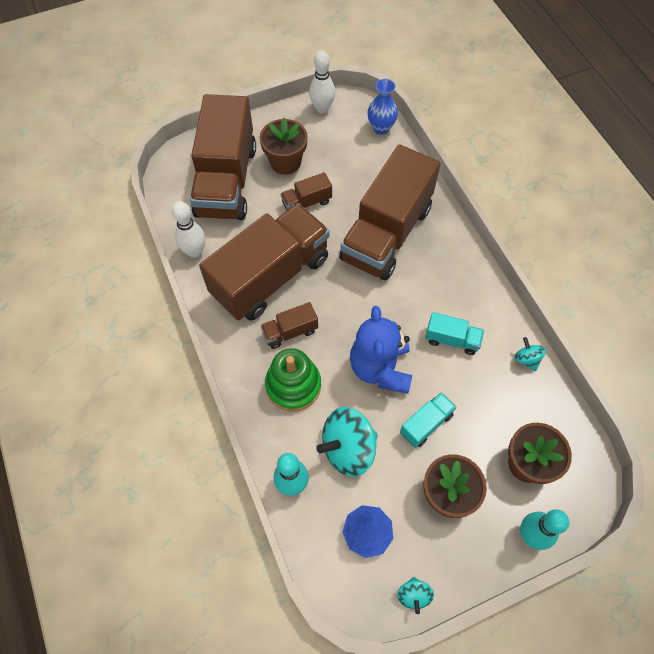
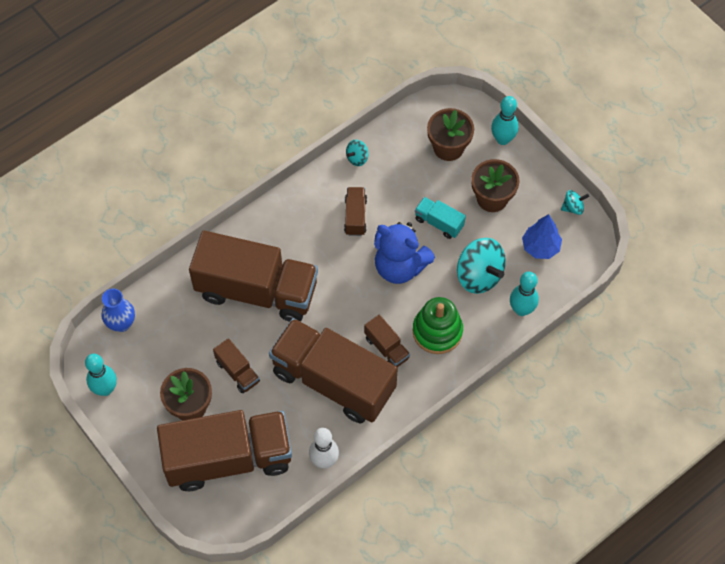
camera: 105 degrees left, 0 degrees up
white bowling pin [309,50,335,114] -> turquoise bowling pin [85,354,117,396]
blue teddy bear [350,306,412,394] -> blue teddy bear turned 45 degrees clockwise [374,222,435,284]
turquoise truck [425,312,484,355] -> brown truck [344,187,367,236]

